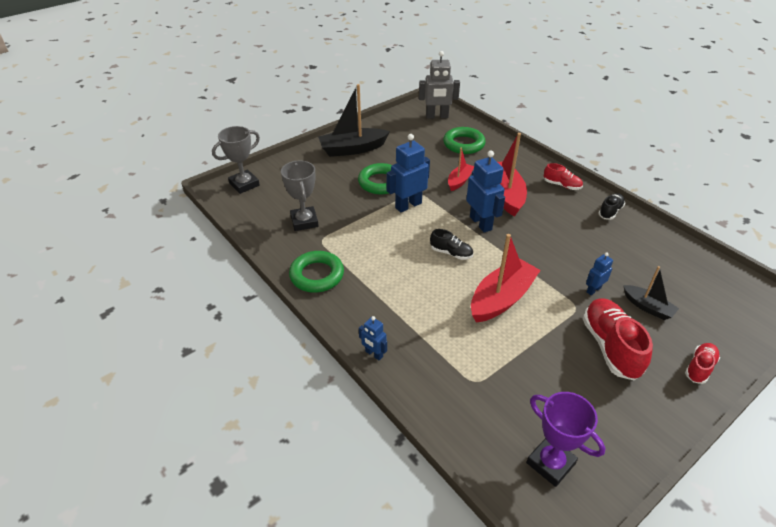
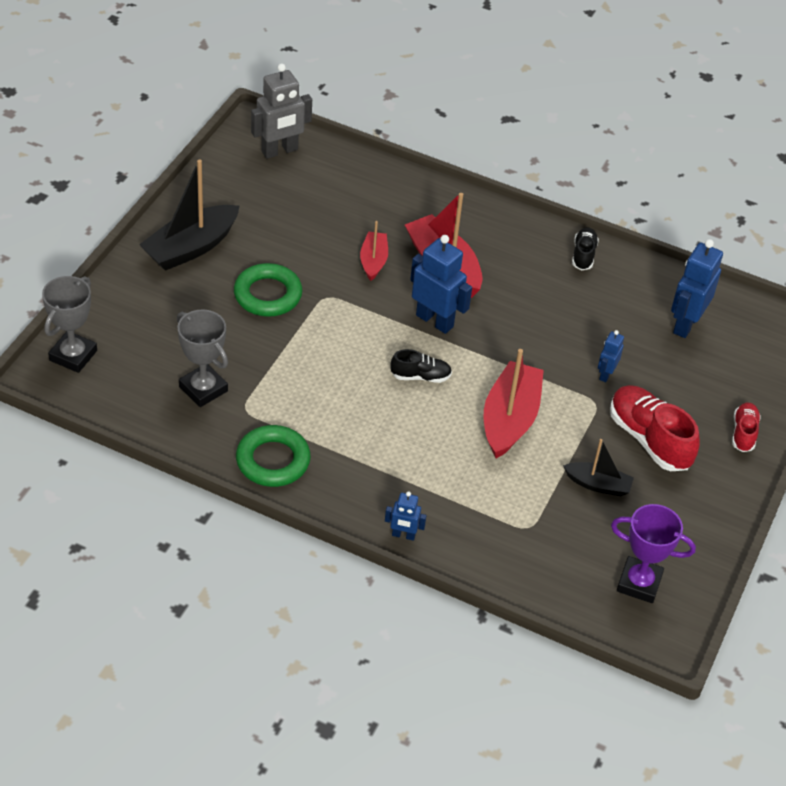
camera: 30 degrees left, 5 degrees up
blue robot [387,134,430,213] -> blue robot moved to [671,239,723,338]
green ring [443,127,486,154] -> none
red shoe [544,163,583,190] -> none
black boat [623,266,679,320] -> black boat moved to [563,439,634,496]

